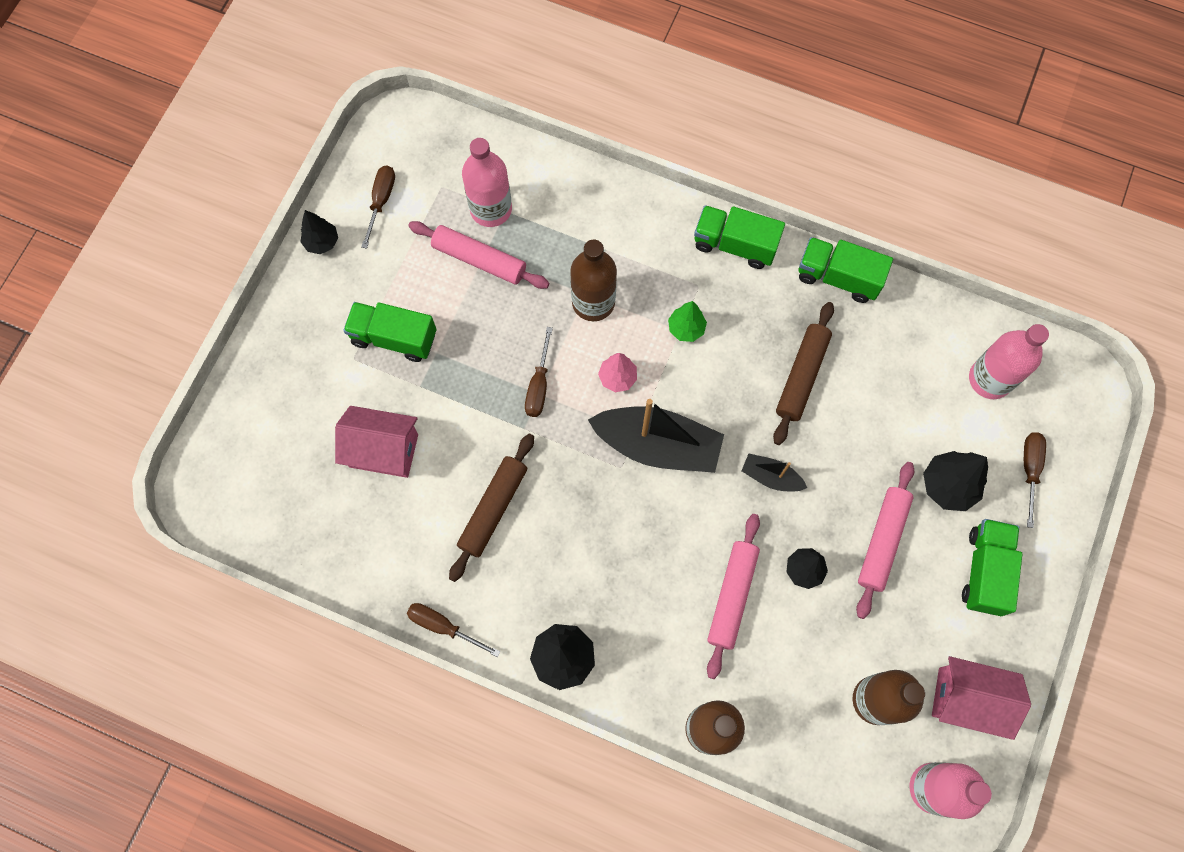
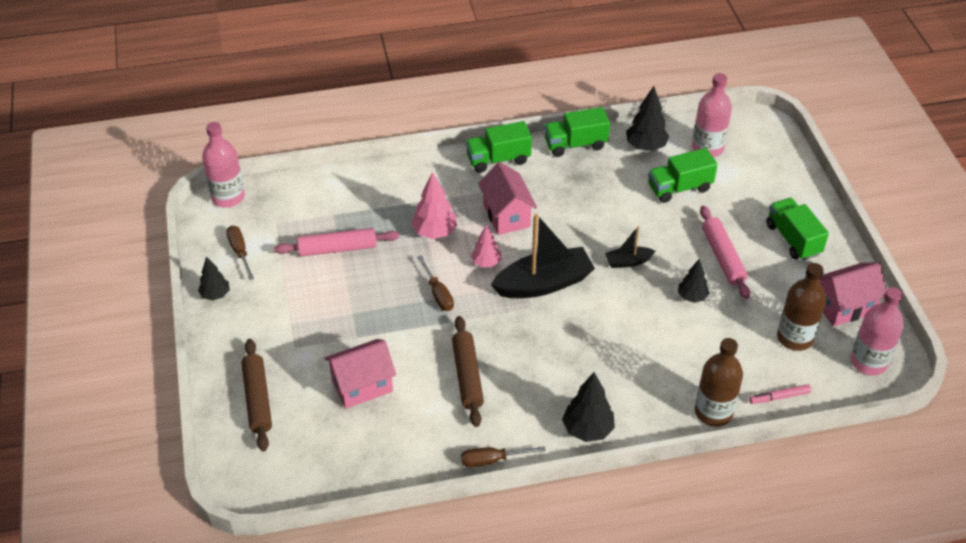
camera: 35 degrees left, 25 degrees down
green truck [343,302,436,362] -> green truck moved to [648,148,718,203]
pink bottle [462,138,512,227] -> pink bottle moved to [202,122,245,208]
brown bottle [570,239,617,321] -> pink tree [411,172,457,239]
green tree [668,301,707,342] -> pink house [478,162,537,235]
pink rolling pin [707,514,760,679] -> none
brown rolling pin [773,302,834,445] -> brown rolling pin moved to [242,339,272,451]
black tree [923,451,988,511] -> black tree moved to [626,86,669,151]
brown screwdriver [1024,432,1046,528] -> none
none -> pink marker [749,384,811,404]

